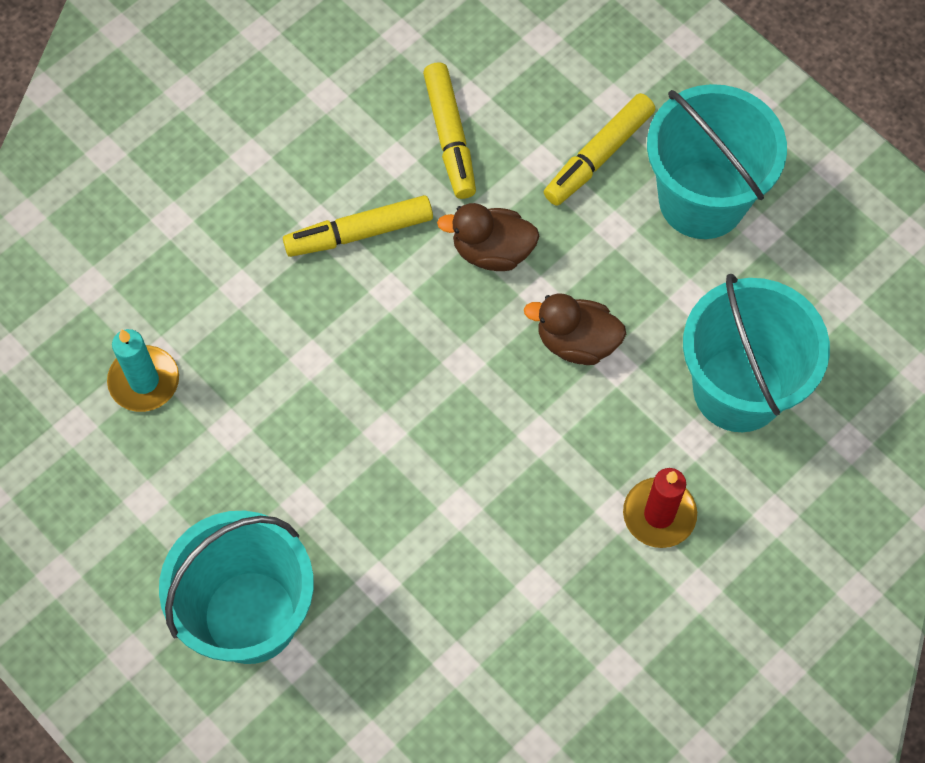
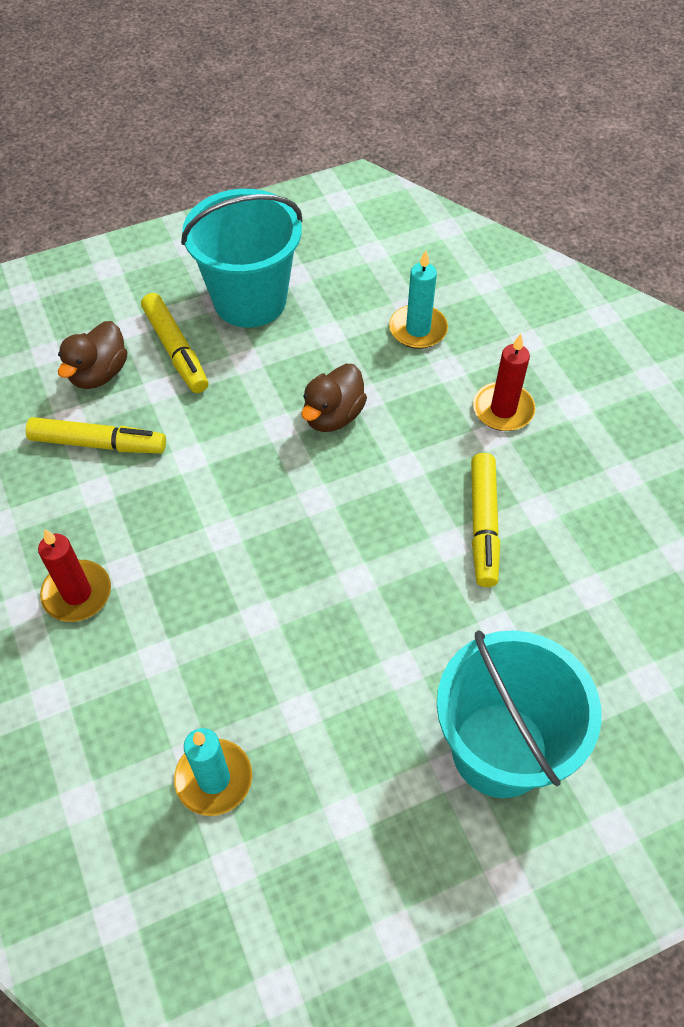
camera: 70 degrees left, 10 degrees down
yellow marker [283,195,433,257] -> yellow marker moved to [471,453,500,587]
brown duck [437,203,540,271] -> brown duck moved to [58,321,127,389]
turquoise bucket [683,274,830,432] -> turquoise candle [389,250,448,349]
none -> red candle [38,529,111,622]

